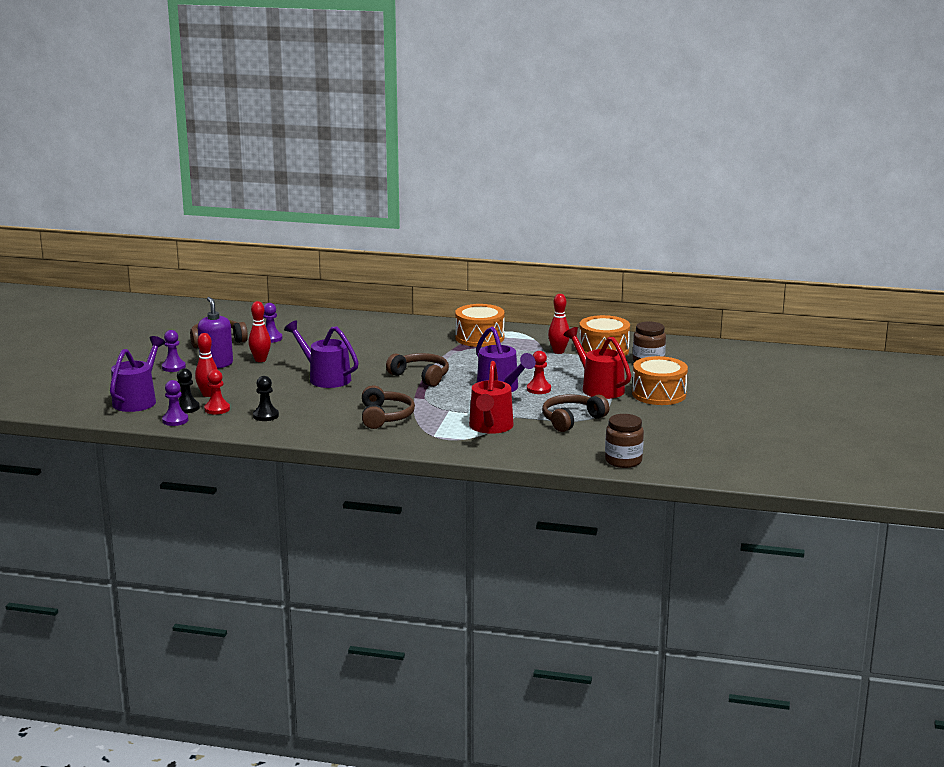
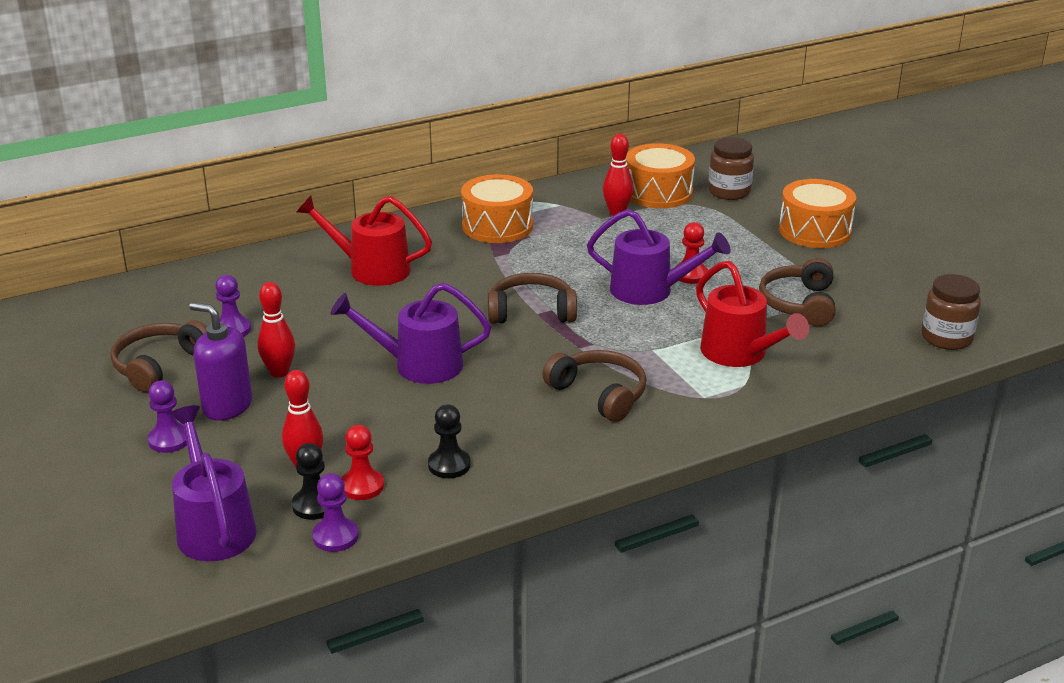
camera: 40 degrees left, 10 degrees up
red watering can [564,327,631,399] -> red watering can moved to [296,196,432,286]

